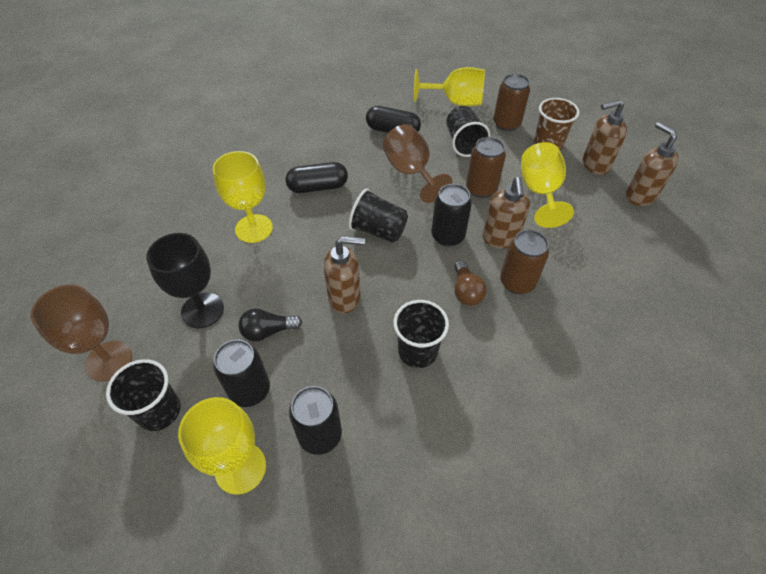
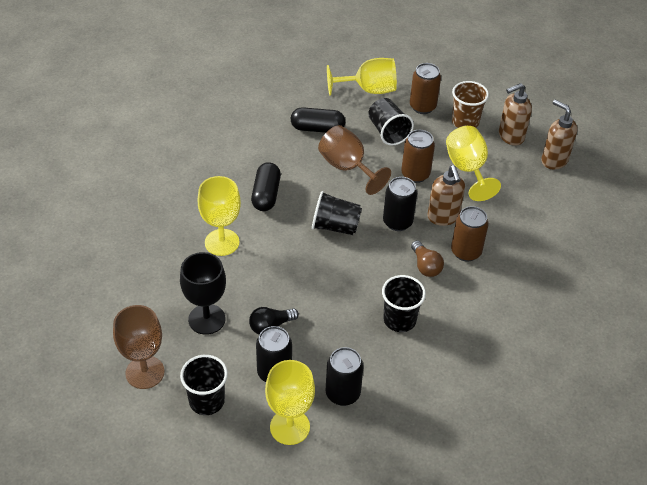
camera: 15 degrees left, 5 degrees down
black capsule [286,162,348,193] -> black capsule turned 60 degrees counterclockwise [251,162,281,211]
brown soap dispenser [324,236,365,314] -> none

